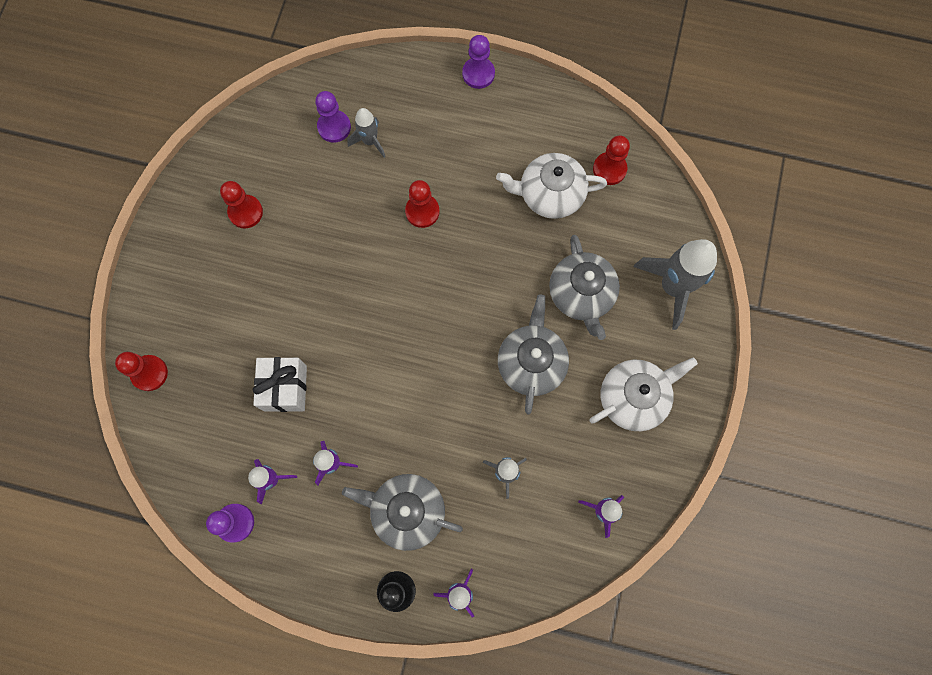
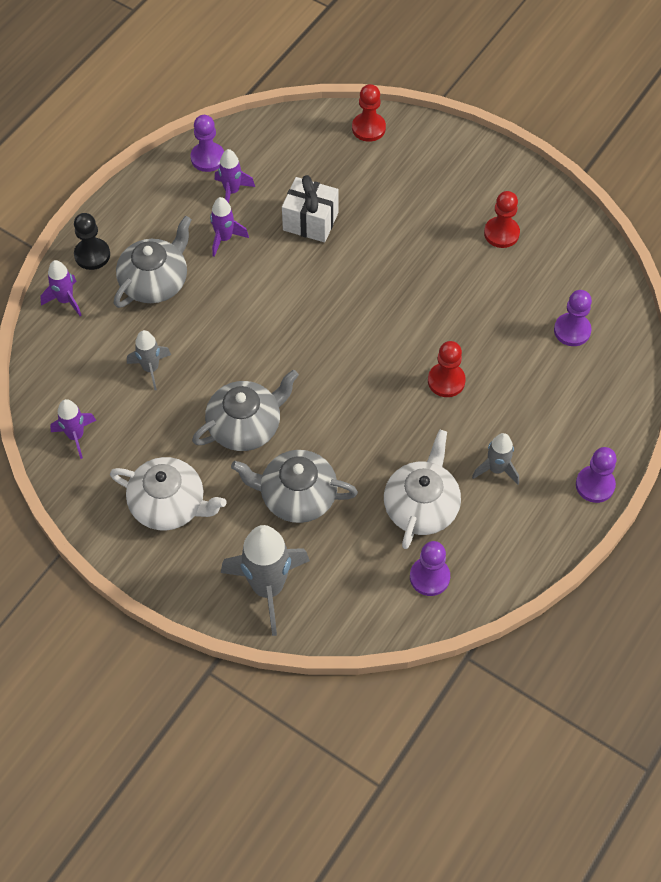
camera: 110 degrees right, 15 degrees down
grey rocket [347,108,386,158] -> grey rocket moved to [472,433,519,485]
grey teapot [498,294,569,414] -> grey teapot turned 60 degrees counterclockwise [192,370,299,451]
white teapot [589,357,698,431] -> white teapot turned 60 degrees counterclockwise [110,457,226,531]
red pawn [593,135,630,185] -> purple pawn [410,541,450,596]

